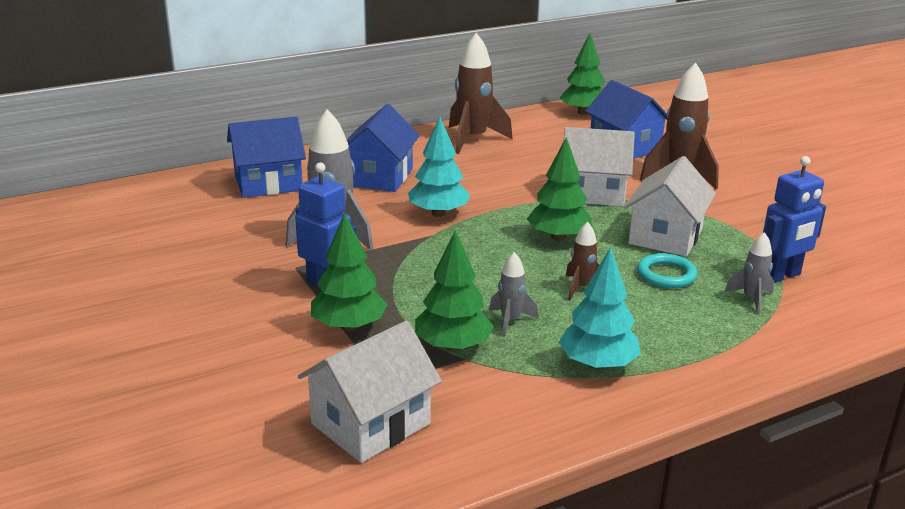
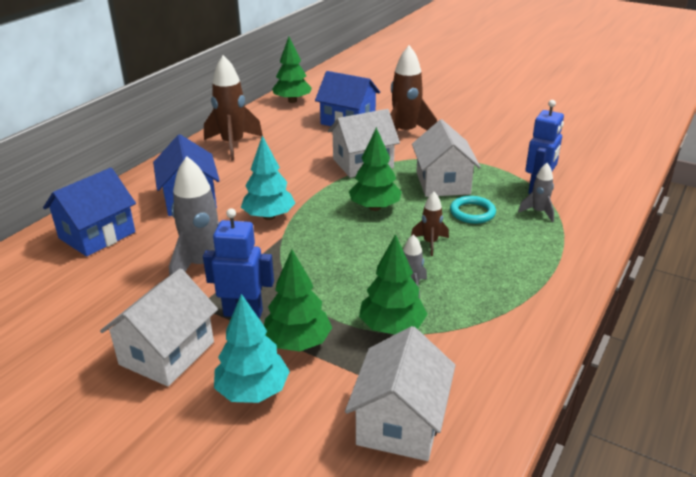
camera: 30 degrees left, 5 degrees up
turquoise tree [559,247,641,370] -> turquoise tree moved to [214,294,290,403]
none -> white house [100,268,218,387]

